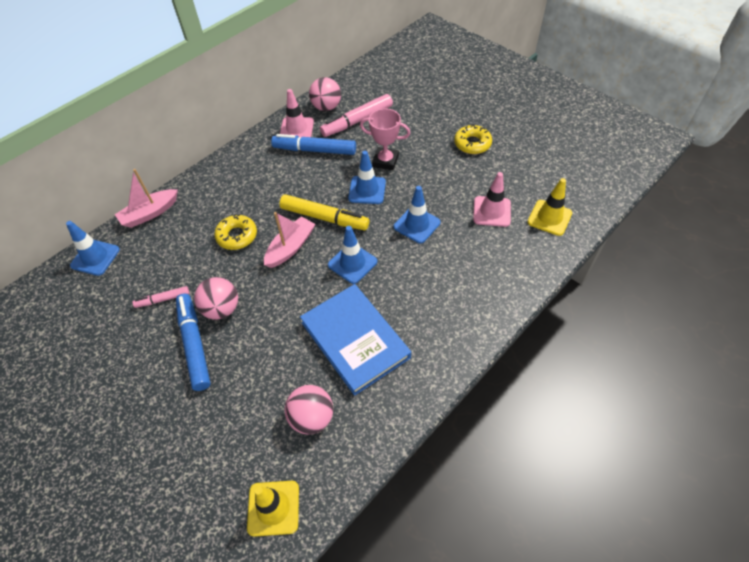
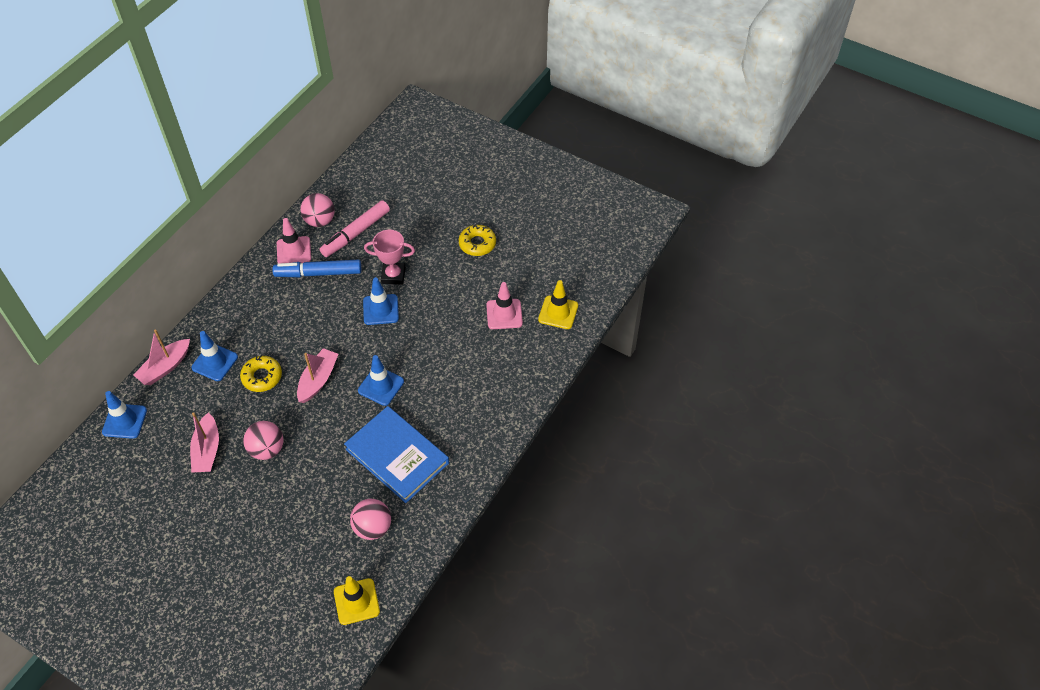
camera: 15 degrees left, 0 degrees up
pink marker [132,286,189,308] -> pink boat [190,412,219,473]
blue marker [176,294,211,391] -> none
yellow marker [280,194,369,231] -> none
blue traffic cone [394,186,441,243] -> blue traffic cone moved to [191,331,238,381]

